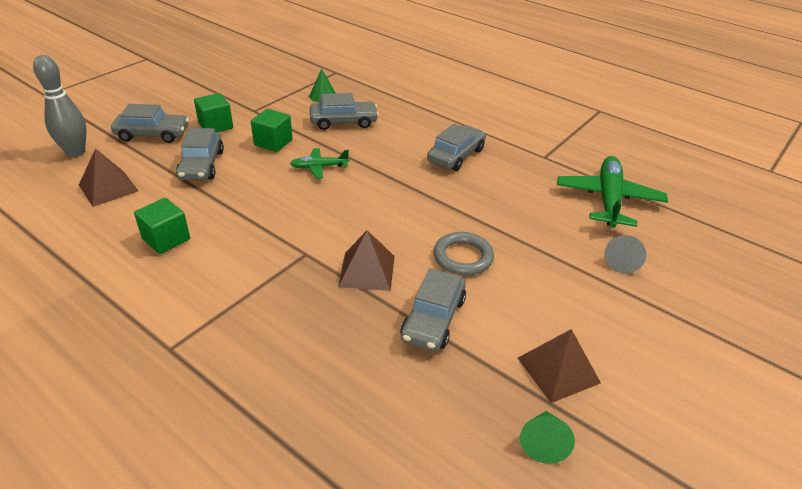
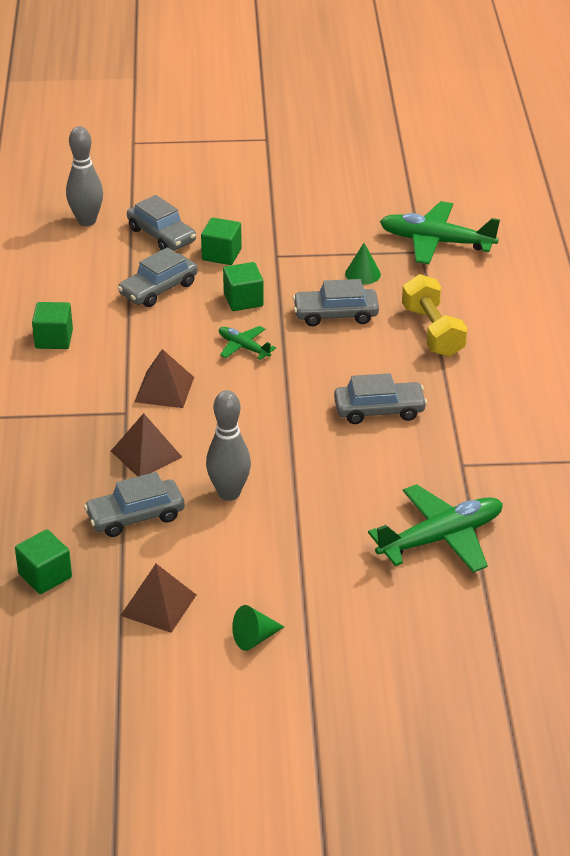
camera: 50 degrees right, 0 degrees up
brown pyramid [79,149,138,207] -> brown pyramid moved to [135,349,194,408]
grey car [310,93,379,130] -> grey car turned 135 degrees clockwise [293,279,379,326]
grey ring [434,232,494,276] -> grey bowling pin [206,390,251,501]
green cone [520,411,575,464] -> green cone moved to [232,605,284,651]
grey cone [604,235,646,274] -> none
none -> green cube [15,529,72,594]
none -> green plane [380,201,500,264]
none -> yellow dumbbell [402,274,467,357]

